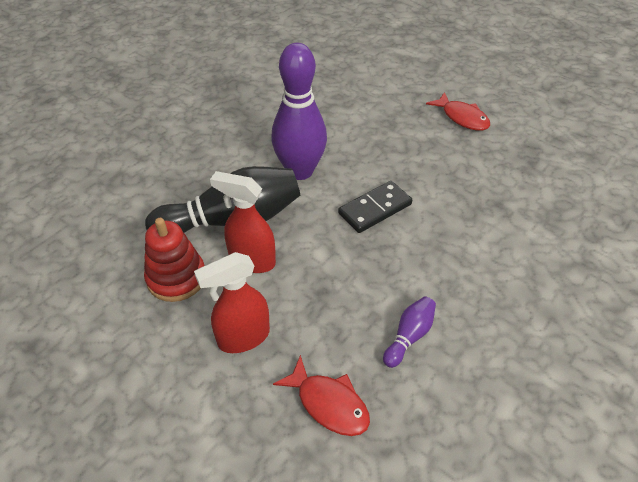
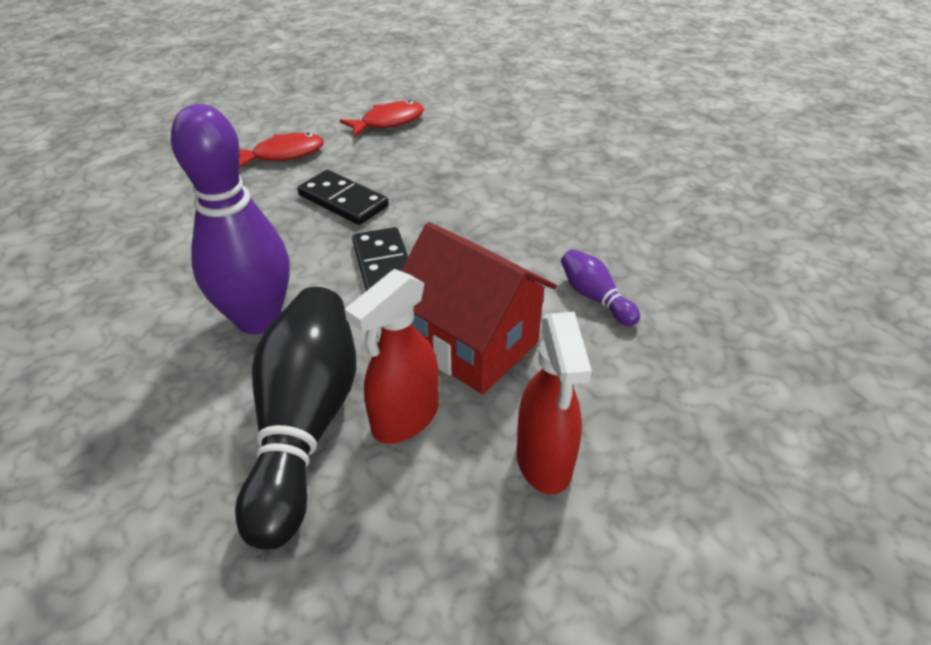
camera: 70 degrees left, 5 degrees down
red stacking toy [144,218,205,302] -> none
red fish [273,355,370,436] -> red fish moved to [339,100,424,138]
none -> black domino [297,170,389,225]
none -> red house [401,222,557,394]

